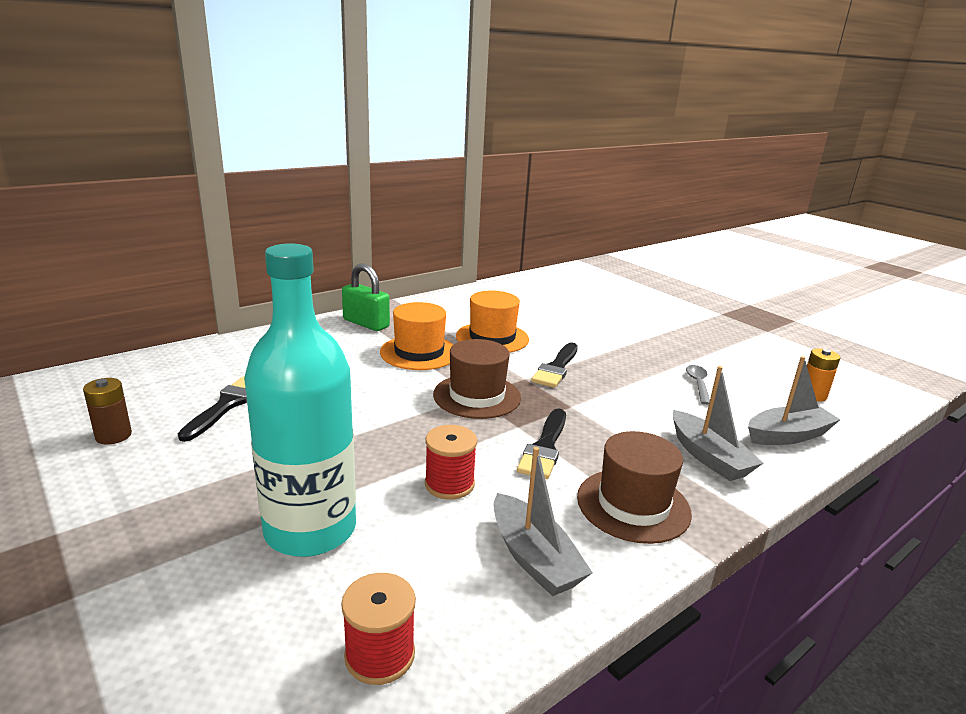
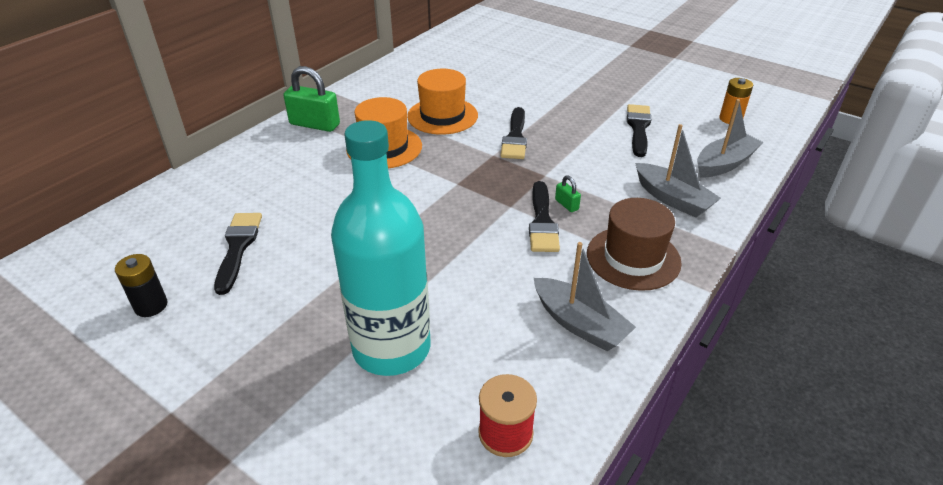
camera: 15 degrees left, 15 degrees up
brown battery [83,378,132,444] -> black battery [115,254,167,317]
red spool [425,425,477,499] -> none
brown hat [433,339,521,419] -> none
grey spoon [686,365,710,405] -> black brush [627,104,651,157]
none -> green padlock [555,175,581,212]

